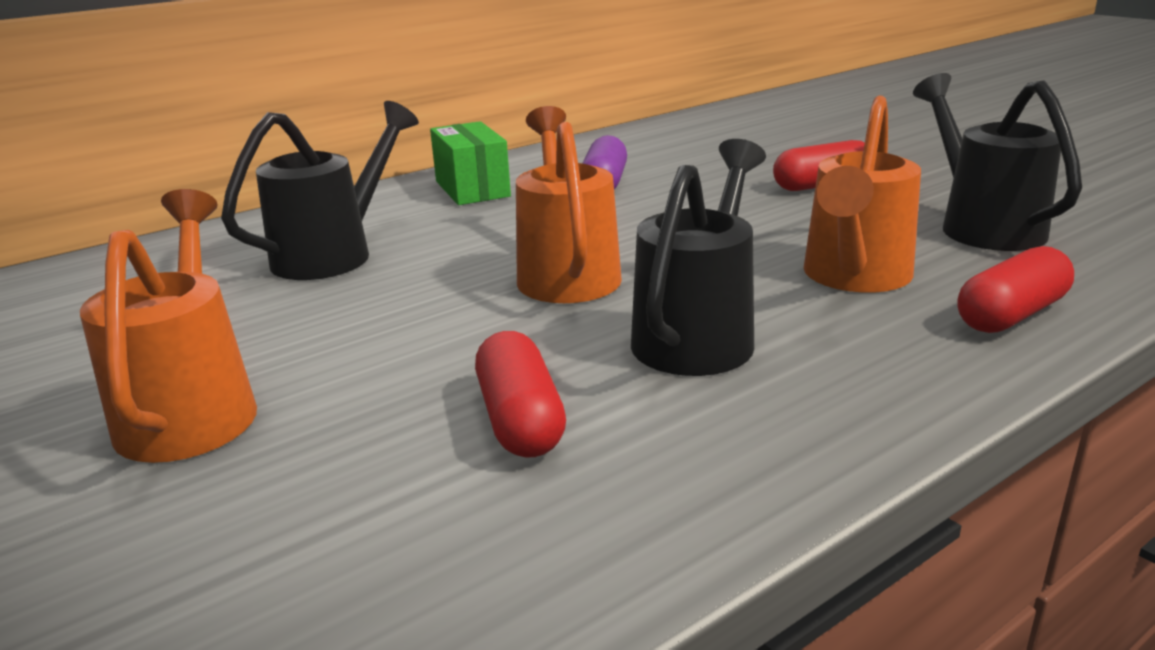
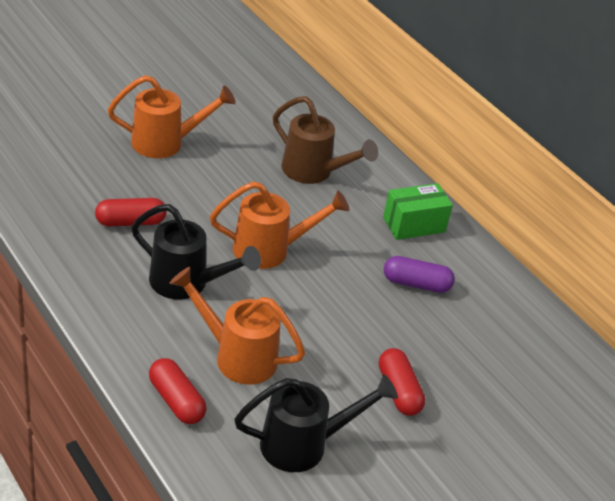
camera: 85 degrees right, 15 degrees up
black watering can [221,101,419,280] -> brown watering can [273,96,378,184]

